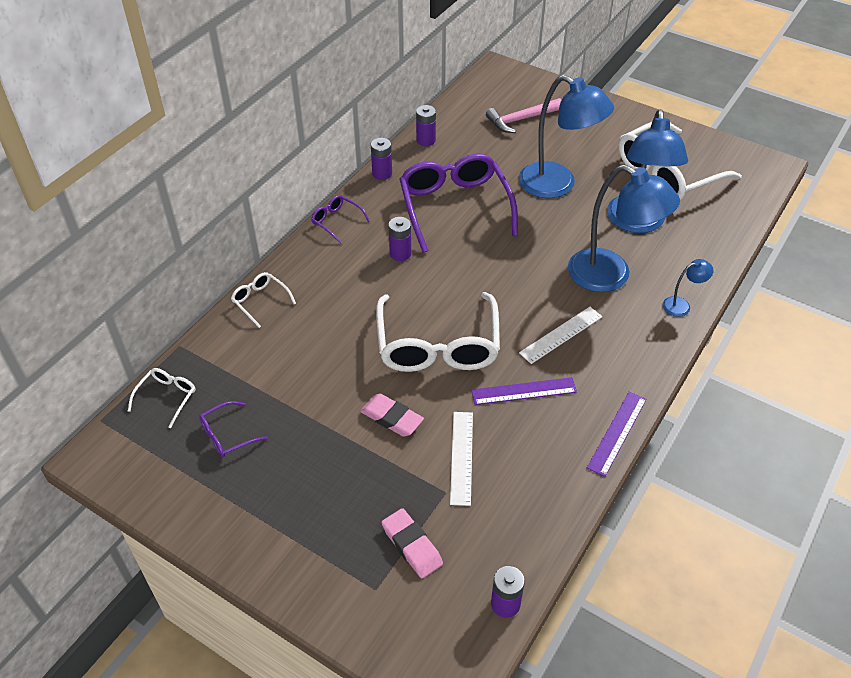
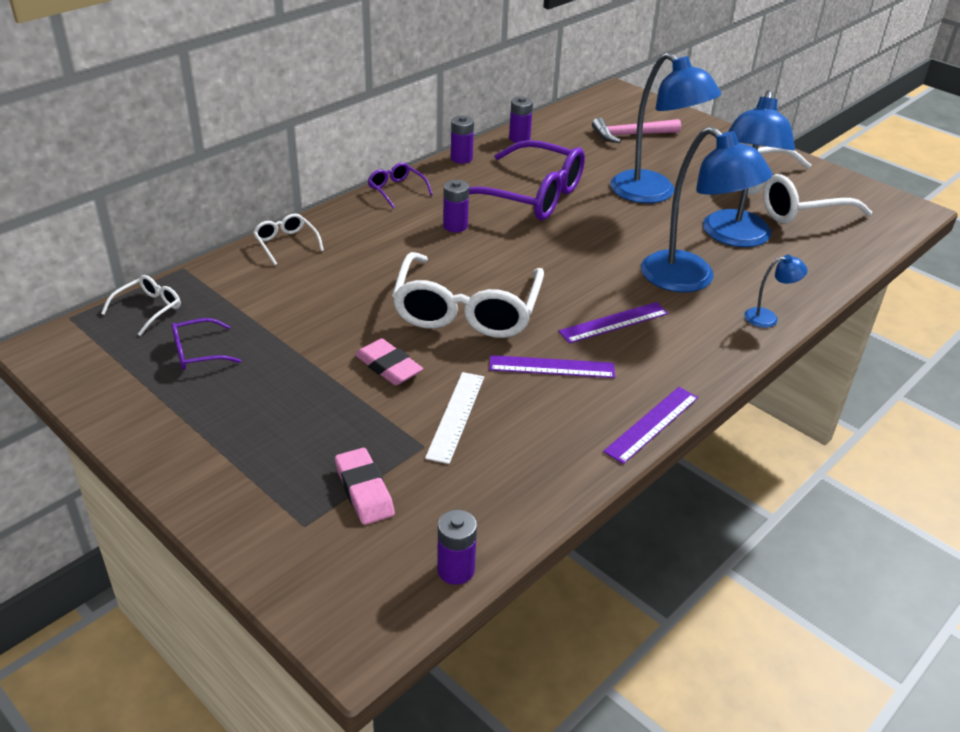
camera: 10 degrees right, 10 degrees down
purple glasses [400,153,518,253] -> purple glasses turned 120 degrees clockwise [469,140,585,220]
white ruler [519,307,603,364] -> purple ruler [558,302,669,344]

